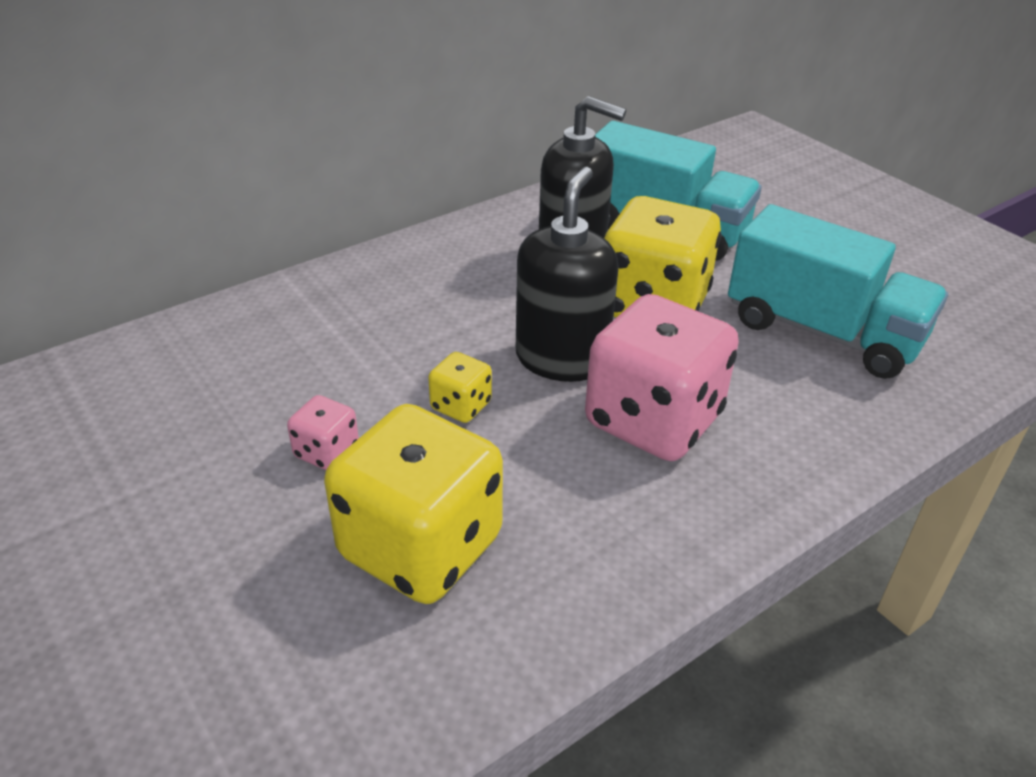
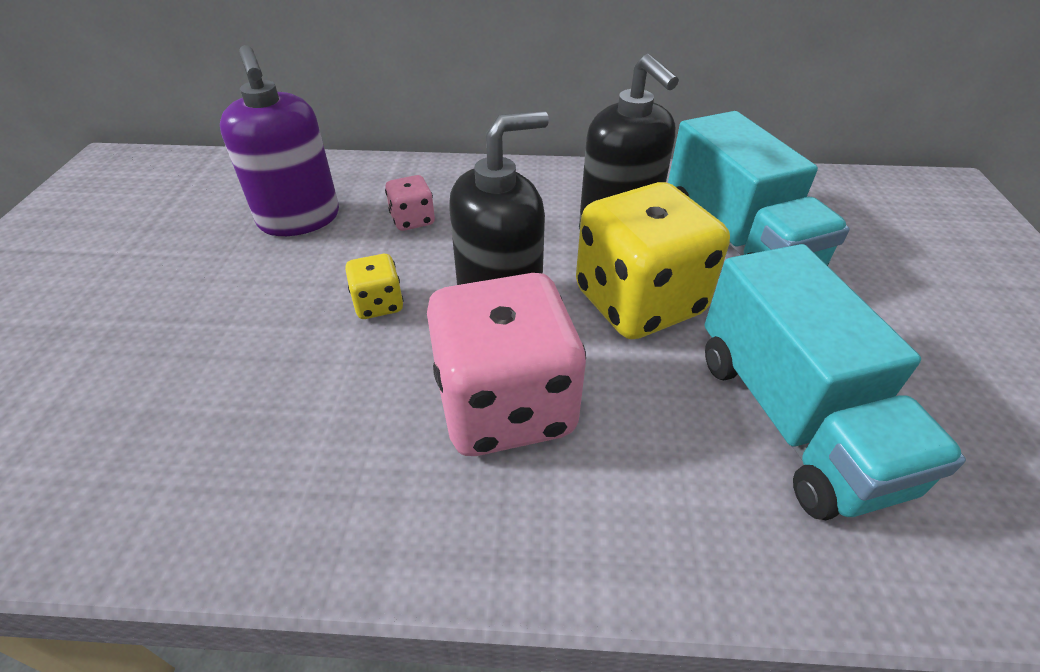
camera: 40 degrees right, 5 degrees up
pink dice [287,395,359,470] -> pink dice moved to [385,175,435,231]
yellow dice [324,404,503,604] -> none
none -> purple soap dispenser [220,45,339,236]

